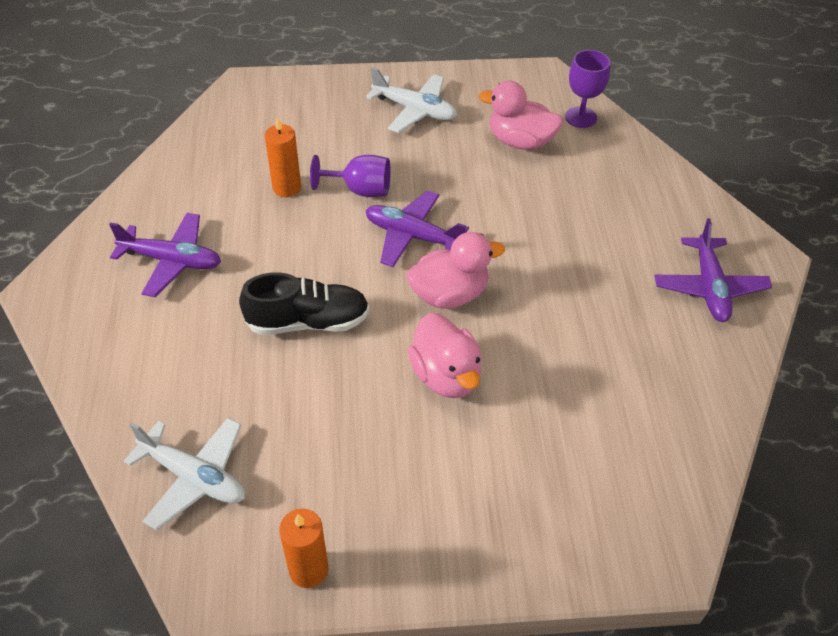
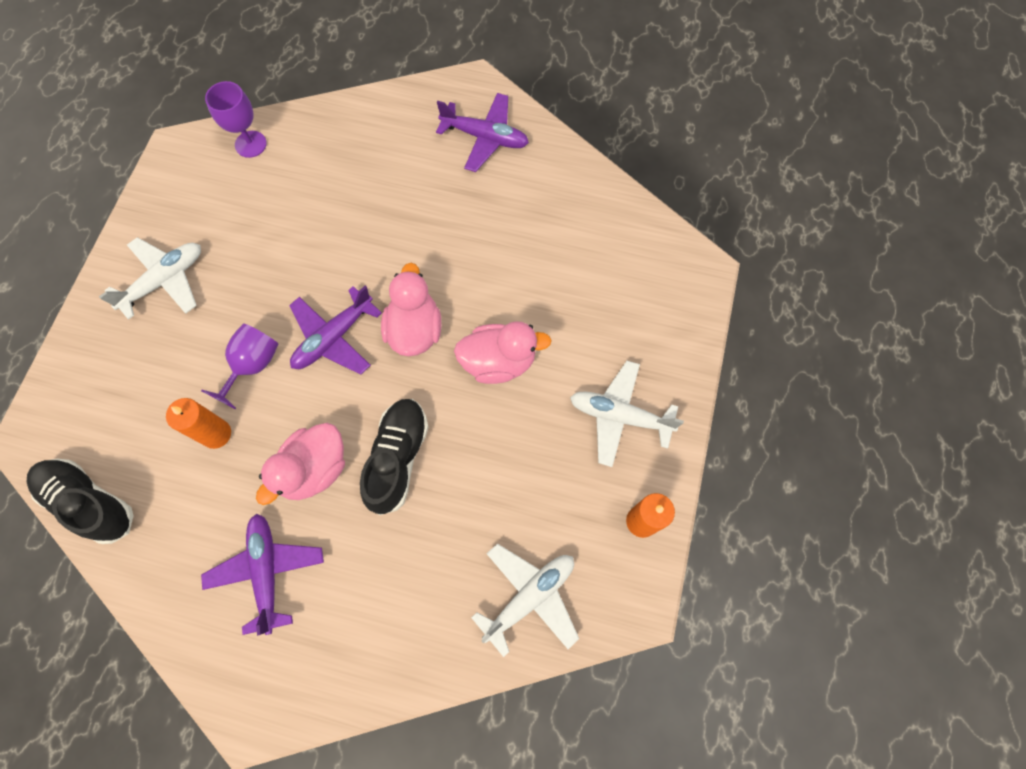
camera: 70 degrees left, 20 degrees up
purple plane [109,213,221,297] -> purple plane turned 45 degrees counterclockwise [201,513,324,636]
pink duck [479,81,563,150] -> pink duck moved to [256,423,345,505]
none -> black shoe [27,459,133,544]
none -> white plane [570,361,684,467]

